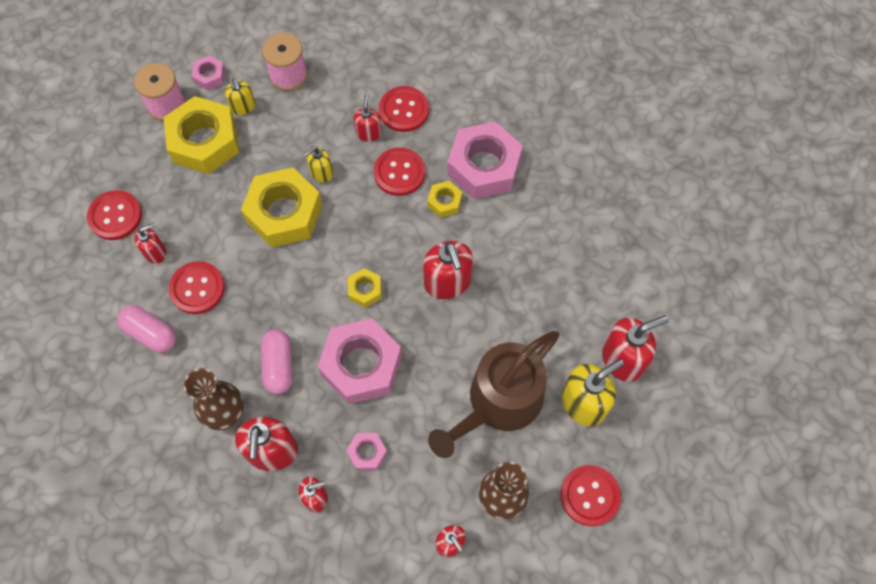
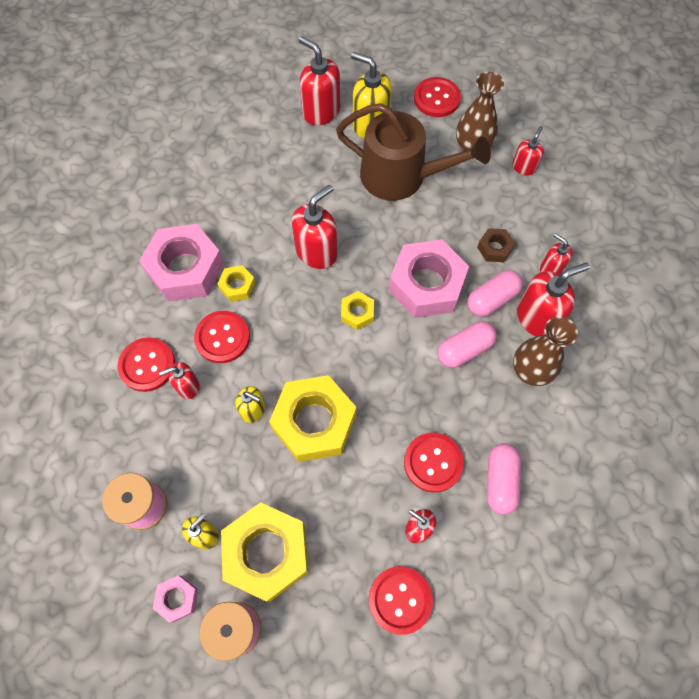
camera: 115 degrees left, 0 degrees up
pink nut [346,433,387,471] -> brown nut [477,228,515,262]
none -> pink capsule [467,270,523,317]

